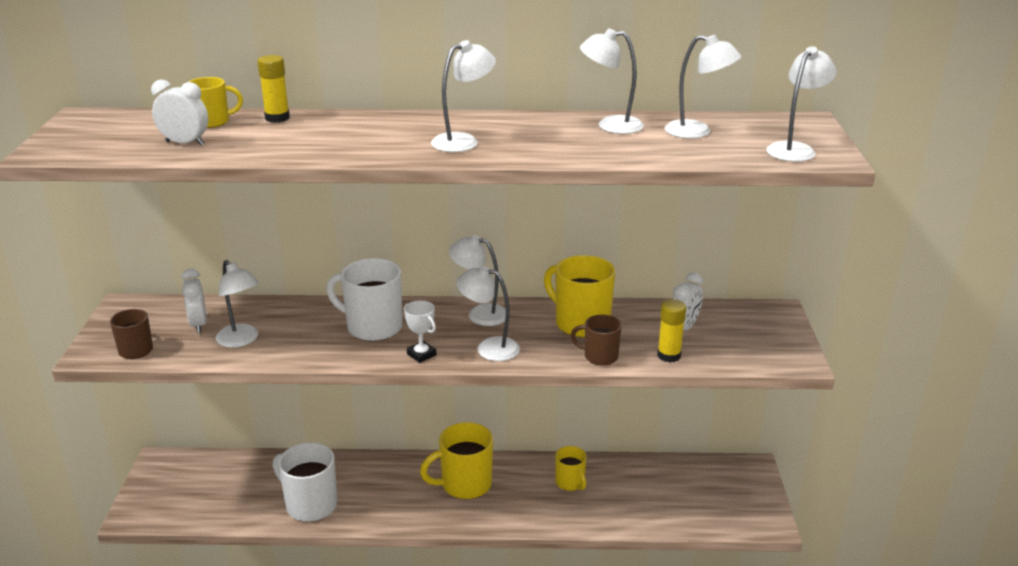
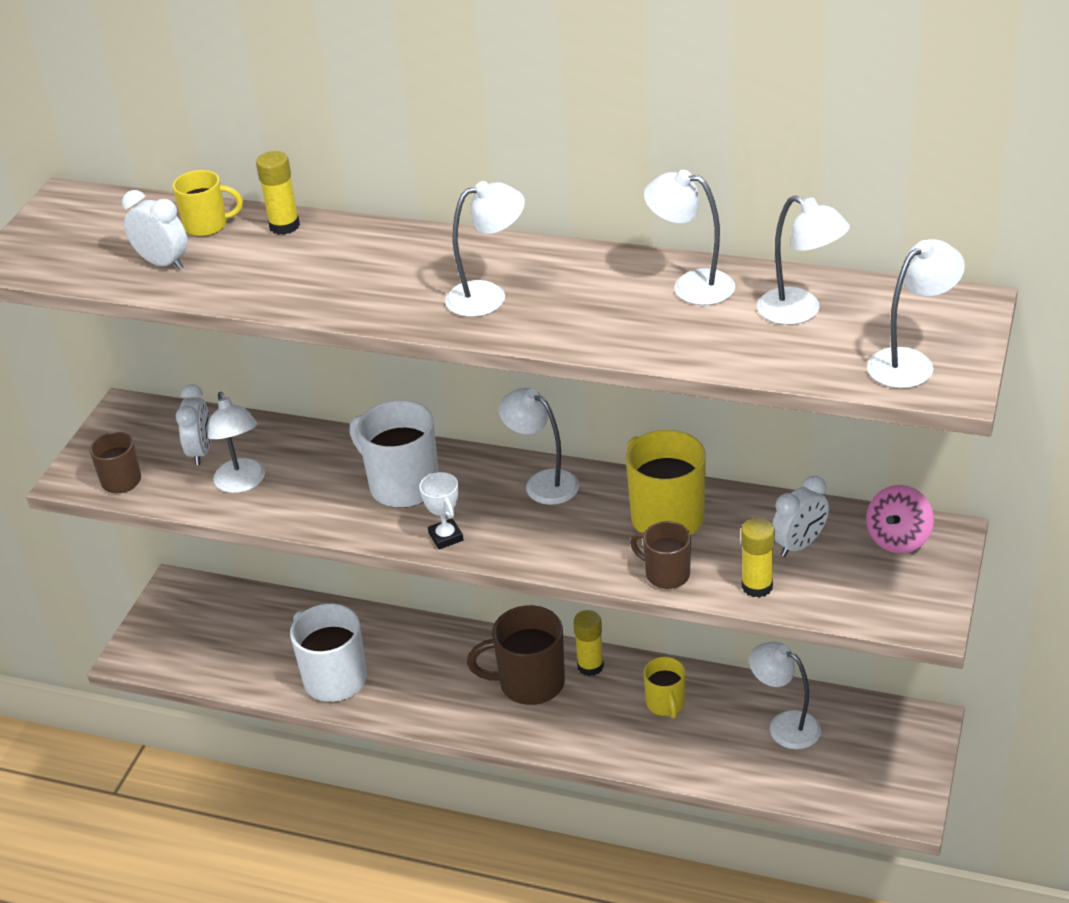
camera: 20 degrees right, 10 degrees up
yellow mug [420,422,493,499] -> brown mug [467,605,565,705]
white lamp [456,266,520,361] -> white lamp moved to [749,641,821,749]
none -> yellow glue stick [573,610,604,676]
none -> pink spinning top [866,485,934,553]

